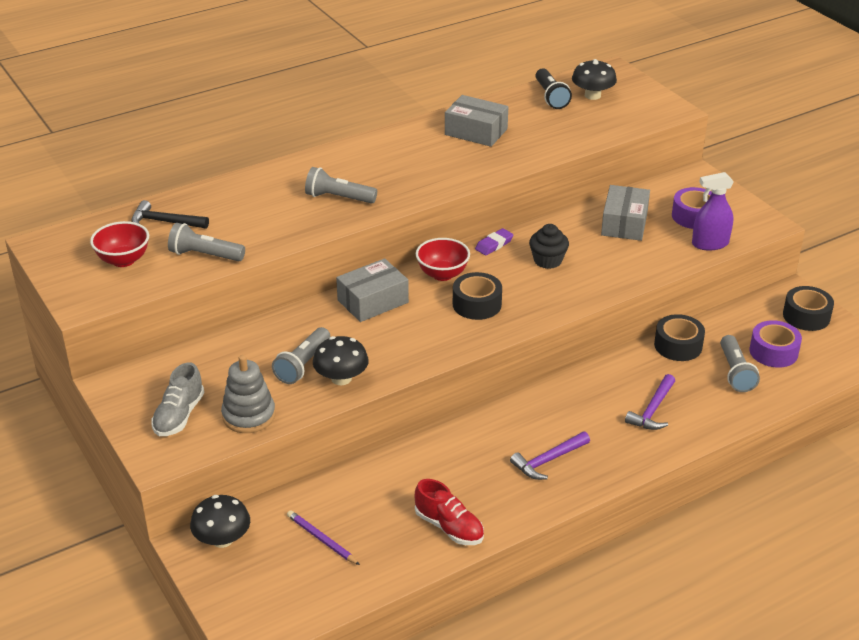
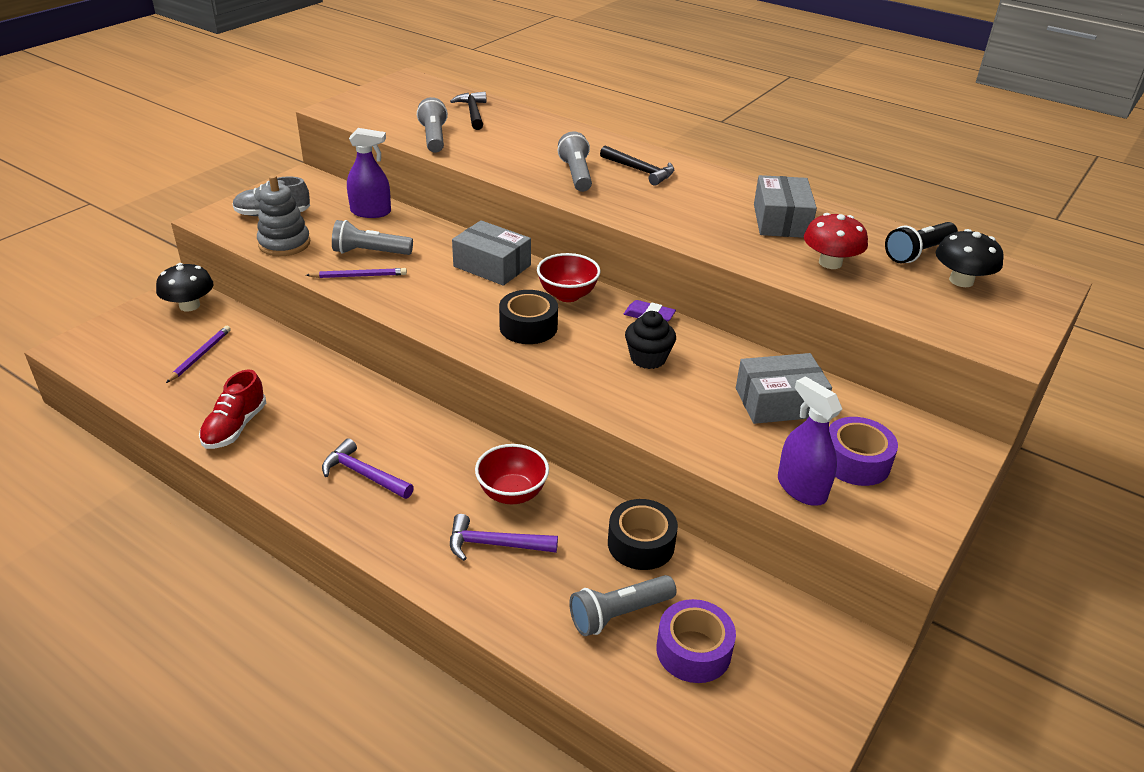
camera: 65 degrees right, 0 degrees up
red bowl [90,221,149,267] -> red bowl moved to [475,444,549,505]
black mushroom [313,336,369,385] -> purple pencil [306,268,407,278]
black tape [783,286,834,331] -> none
none -> purple spray bottle [347,128,391,218]
none -> black hammer [600,145,674,186]
none -> red mushroom [804,213,868,269]

